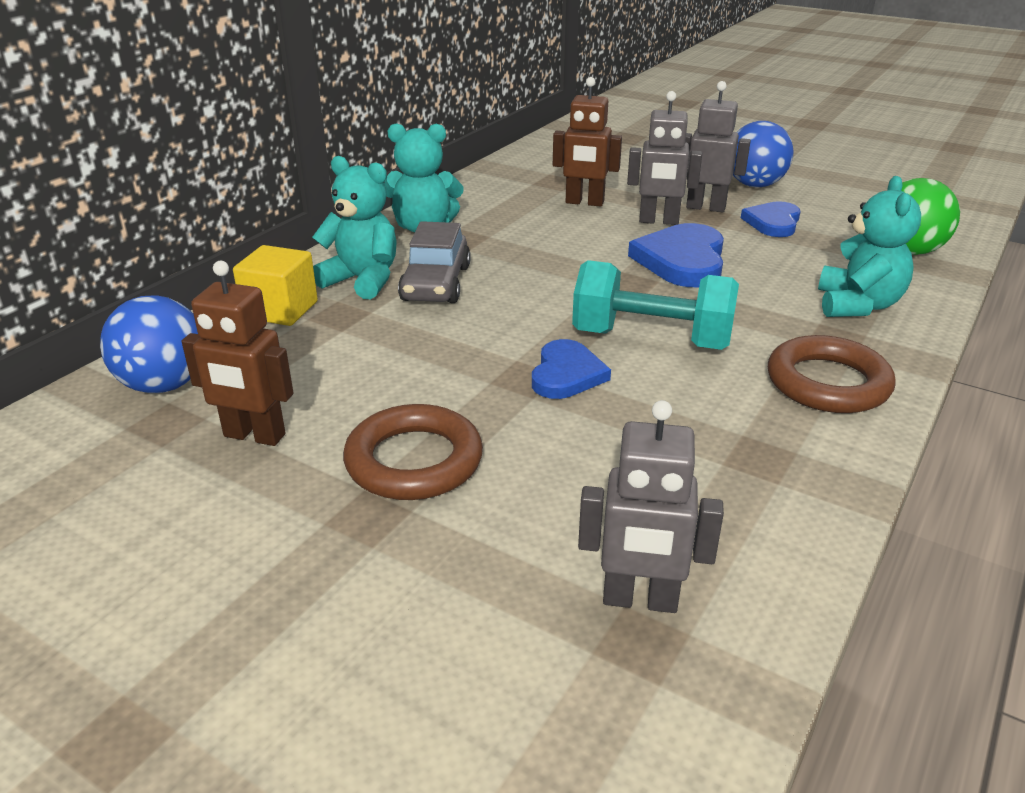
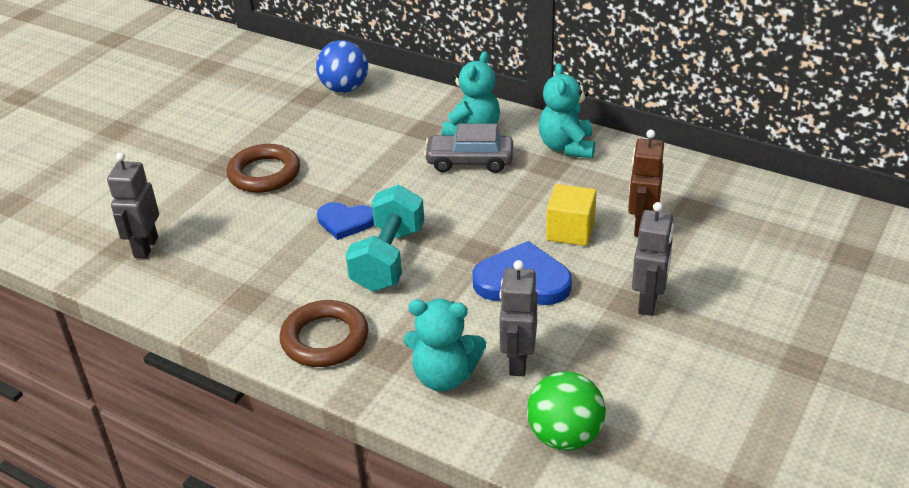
camera: 90 degrees right, 5 degrees up
brown robot [182,261,294,446] -> none
yellow cube [233,245,318,326] -> yellow cube moved to [546,184,596,246]
grey robot [627,91,702,225] -> grey robot moved to [499,260,537,376]
blue ball [733,121,794,187] -> none
blue heart [741,201,801,237] -> none

